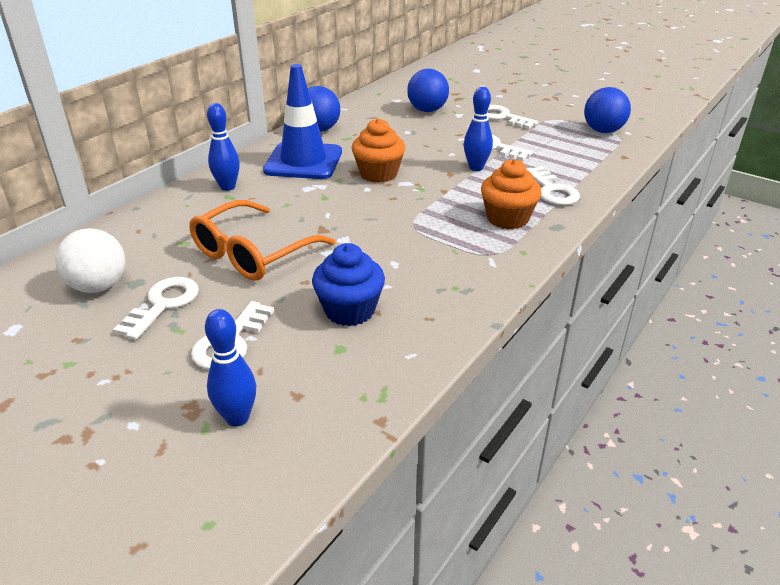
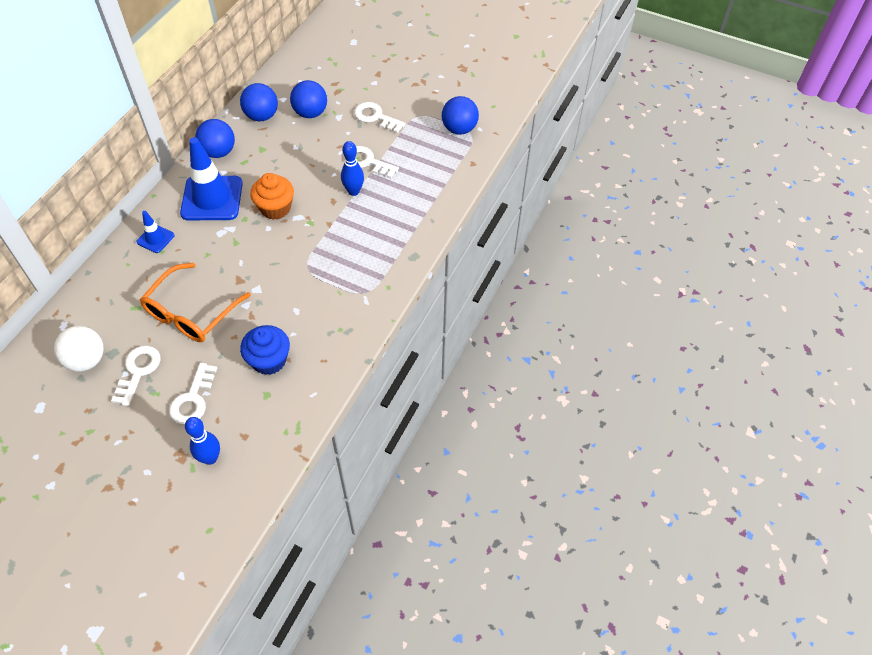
camera: 10 degrees left, 20 degrees up
blue bowling pin [207,103,240,191] -> blue traffic cone [136,211,175,253]
orange cupcake [481,159,542,230] -> none
white key [526,166,580,205] -> none
none -> blue ball [240,83,278,121]

